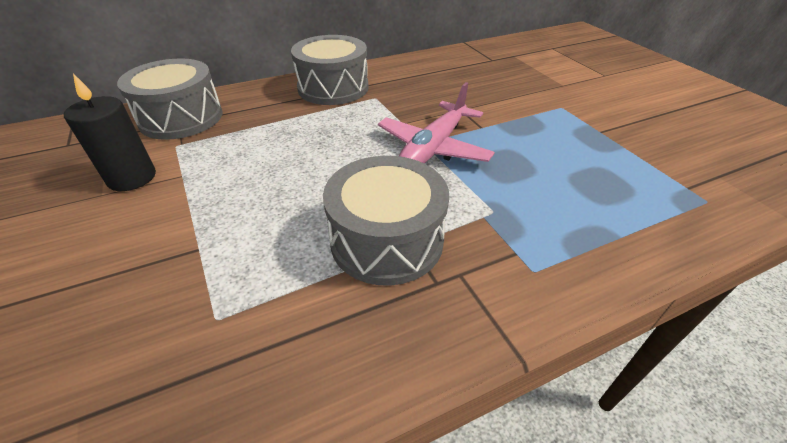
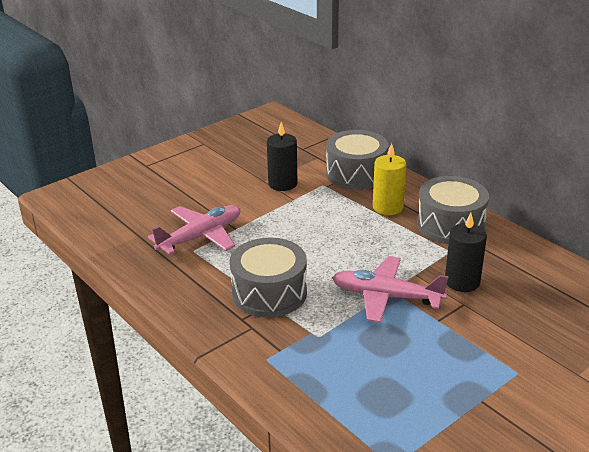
camera: 75 degrees right, 10 degrees down
none -> pink plane [148,205,240,255]
none -> yellow candle [373,143,406,215]
none -> black candle [445,213,487,292]

